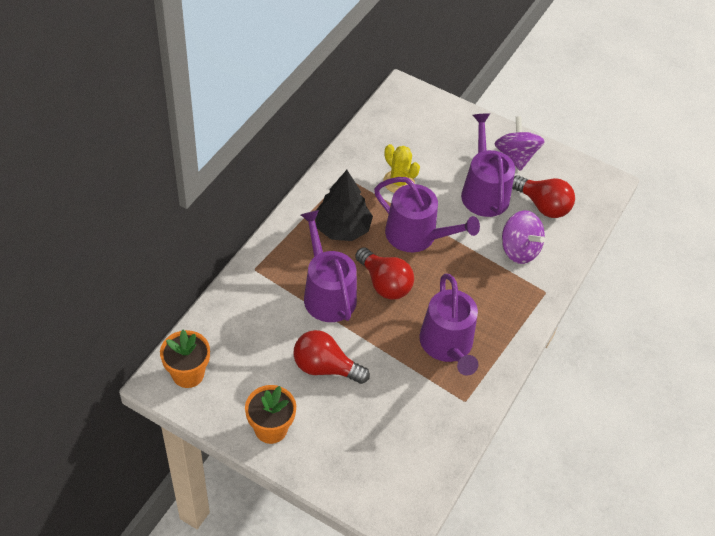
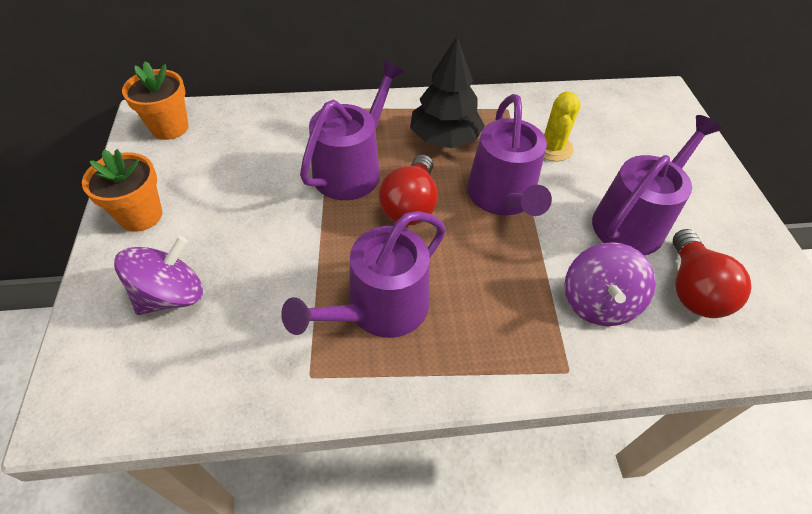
camera: 55 degrees right, 0 degrees up
red light bulb [293,330,370,384] -> none
purple spinning top [494,116,545,171] -> purple spinning top moved to [114,236,203,315]

